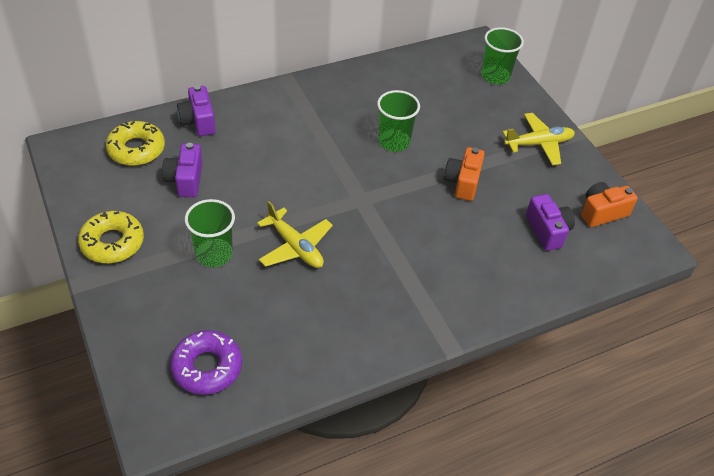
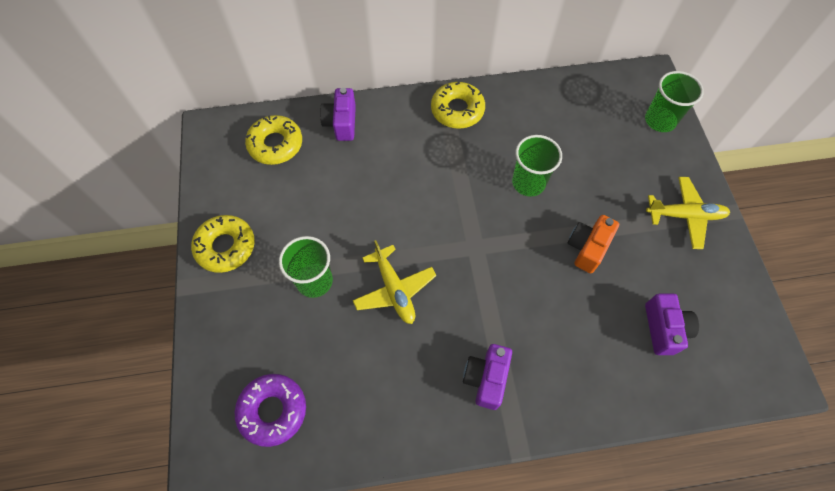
camera: 20 degrees right, 15 degrees up
purple camera [162,143,203,197] -> purple camera moved to [463,344,512,410]
orange camera [581,182,638,227] -> none
none -> yellow donut [431,82,485,129]

